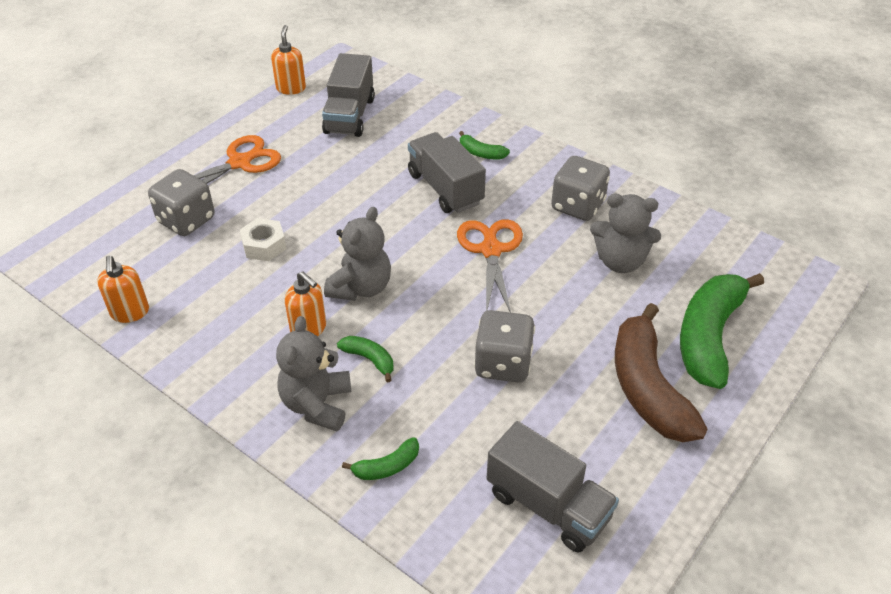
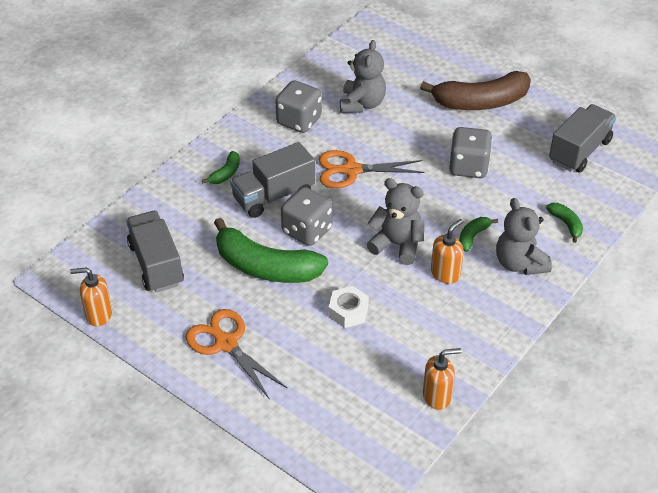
camera: 90 degrees left, 0 degrees up
grey dice [148,169,215,236] -> grey dice moved to [281,187,332,246]
grey teddy bear [276,316,351,431] -> grey teddy bear turned 60 degrees clockwise [496,198,552,275]
grey truck [322,53,375,137] -> grey truck turned 120 degrees counterclockwise [126,211,184,292]
green banana [680,273,764,389] -> green banana moved to [214,218,328,283]

